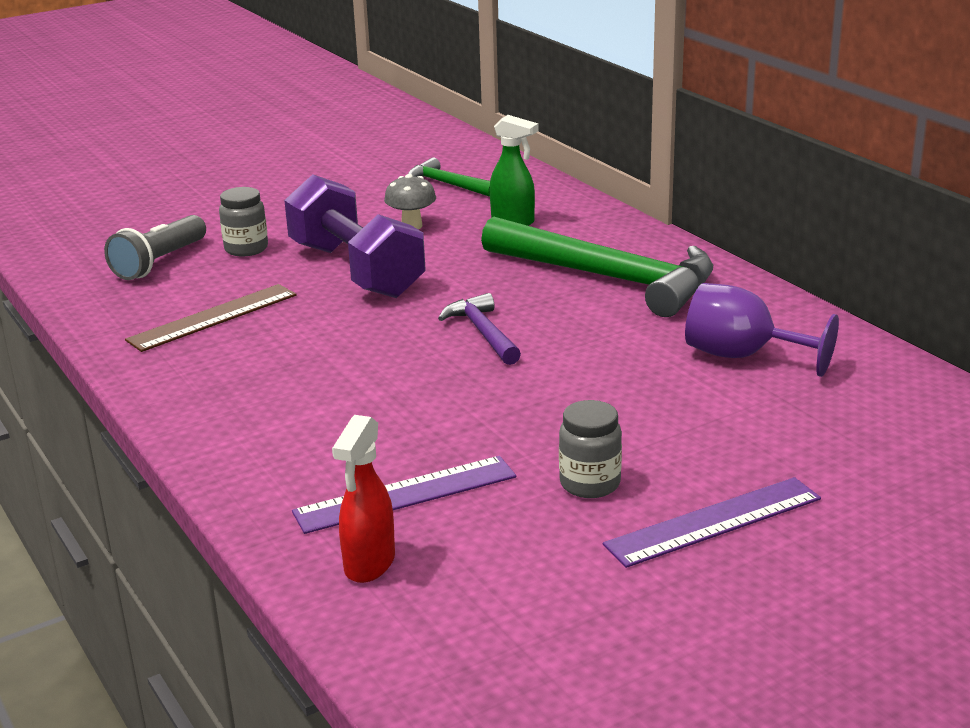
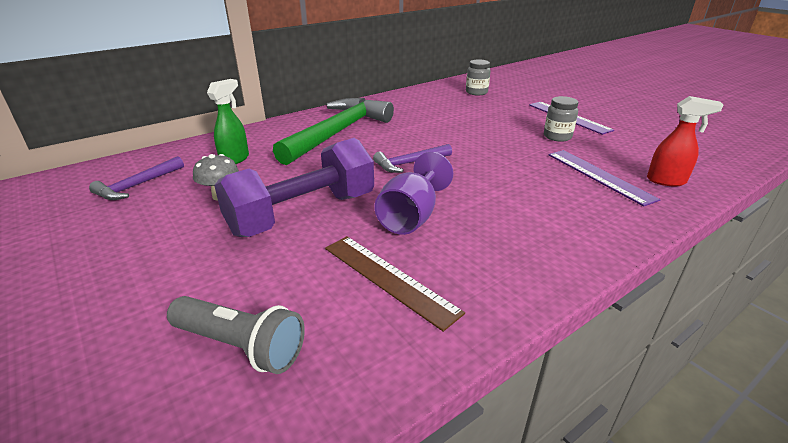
camera: 95 degrees left, 5 degrees up
grey jar [219,187,268,257] -> grey jar moved to [466,59,490,95]
green hammer [408,157,490,197] -> purple hammer [89,156,184,200]
purple goblet [685,283,839,377] -> purple goblet moved to [374,152,453,235]

